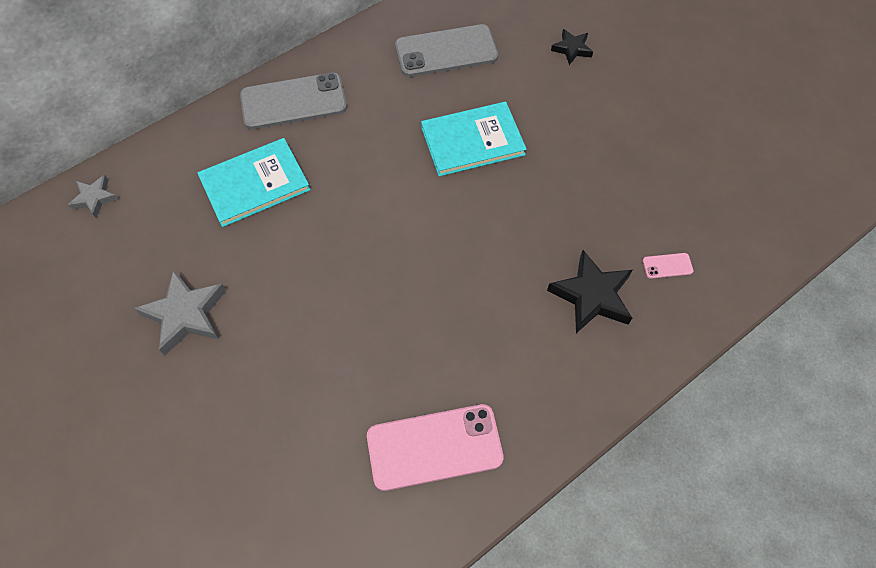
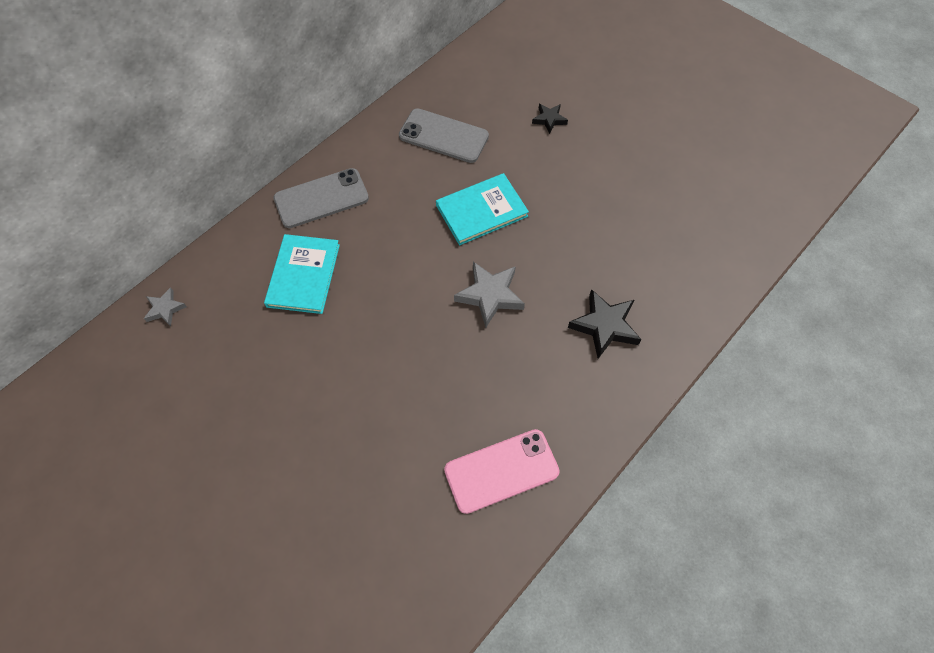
camera: 10 degrees left, 0 degrees up
grey star [134,269,226,356] -> grey star moved to [454,262,525,328]
turquoise book [197,138,310,227] -> turquoise book turned 45 degrees counterclockwise [264,234,340,314]
grey phone [395,24,498,77] -> grey phone turned 45 degrees clockwise [399,108,489,163]
pink phone [643,253,693,279] -> none

